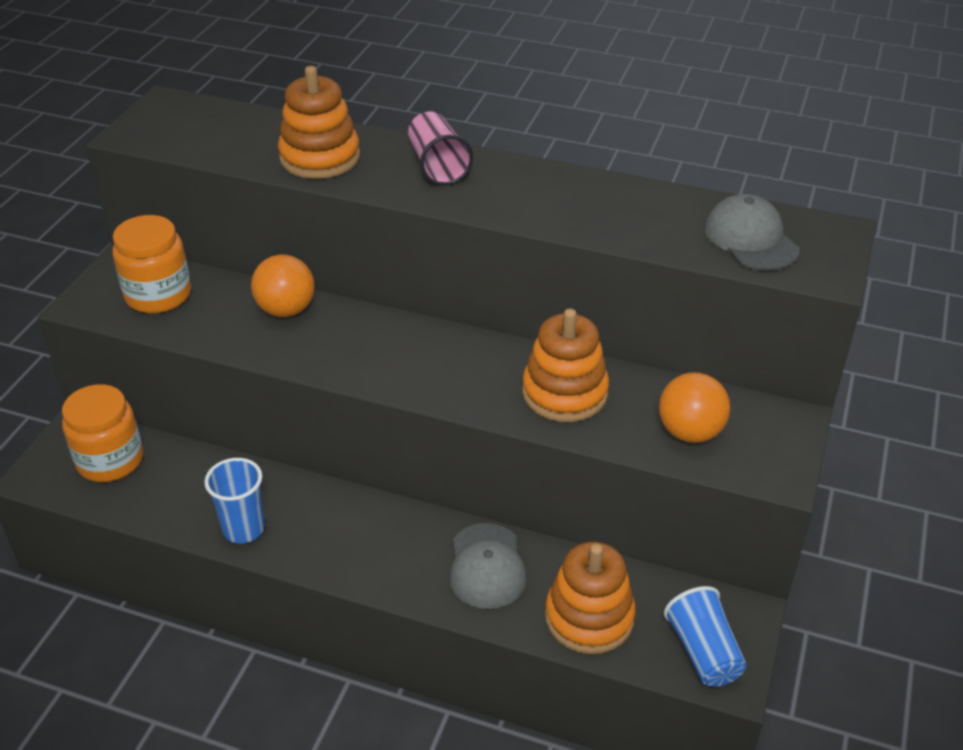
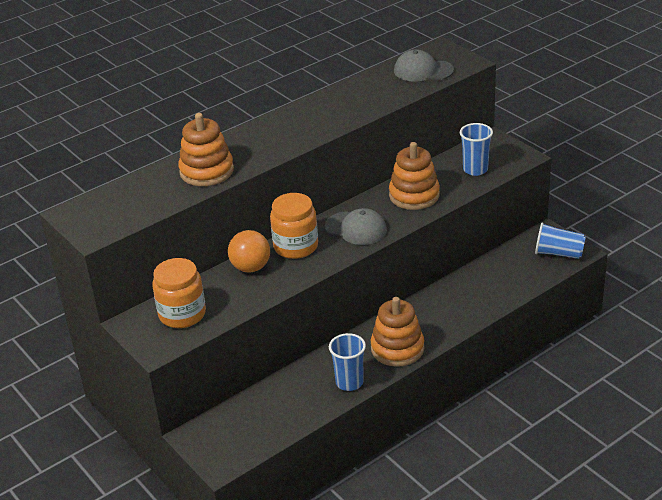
camera: 55 degrees left, 5 degrees down
orange jar [62,384,143,482] -> orange jar moved to [270,193,318,259]
pink cup [408,111,473,186] -> none
grey cap [449,523,527,609] -> grey cap moved to [325,208,387,245]
orange stacking toy [545,542,636,654] -> orange stacking toy moved to [371,297,424,367]
orange ball [659,373,730,443] -> blue cup [460,123,493,176]

